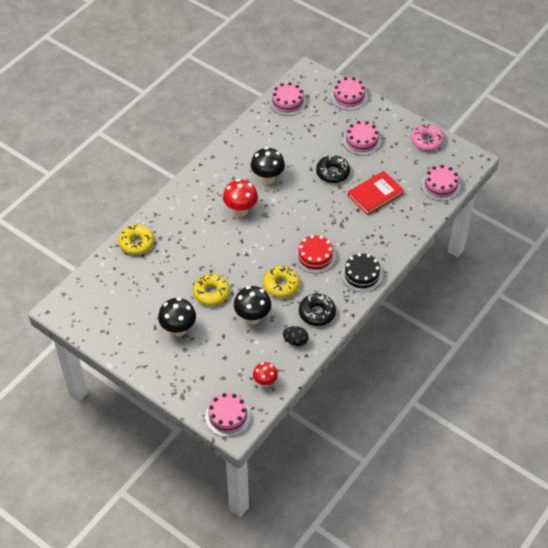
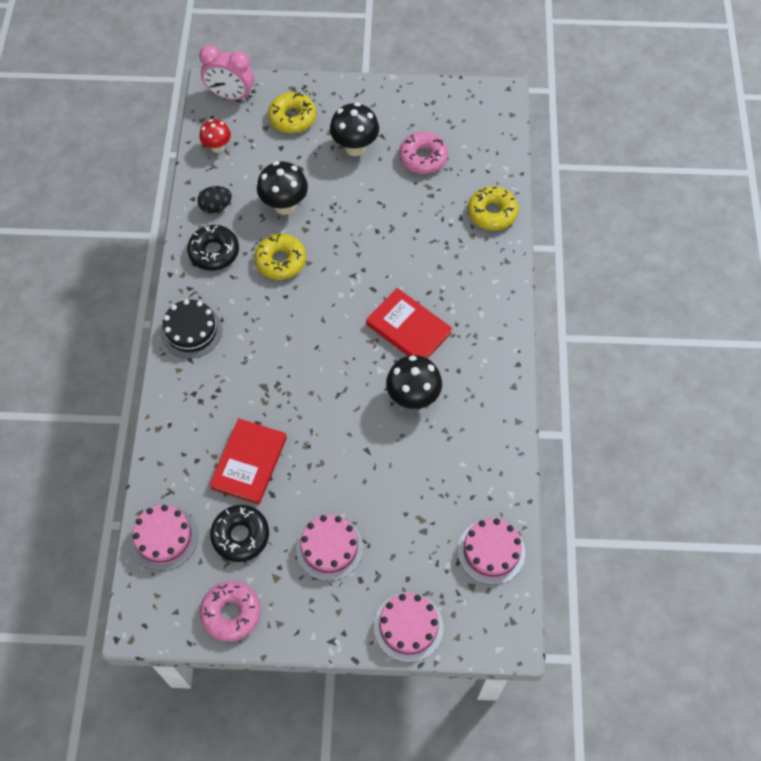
camera: 145 degrees right, 10 degrees up
yellow donut [193,274,230,306] -> yellow donut moved to [268,92,316,133]
pink cake [205,393,251,437] -> pink clock [199,45,254,100]
red mushroom [223,179,258,217] -> red book [366,288,452,359]
red cake [295,235,336,274] -> none
black donut [316,155,350,183] -> black donut moved to [210,505,269,562]
none -> pink donut [399,132,448,174]

